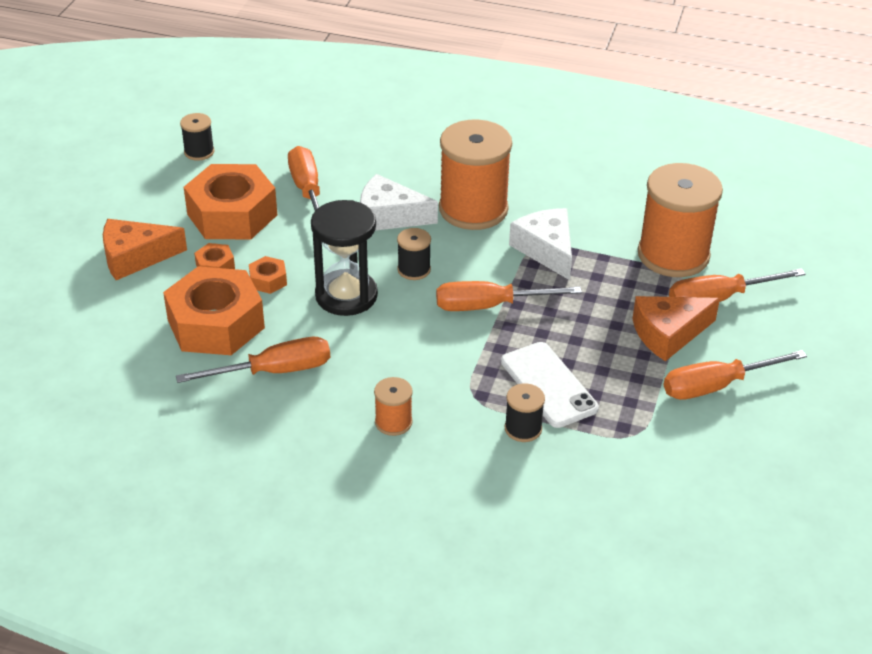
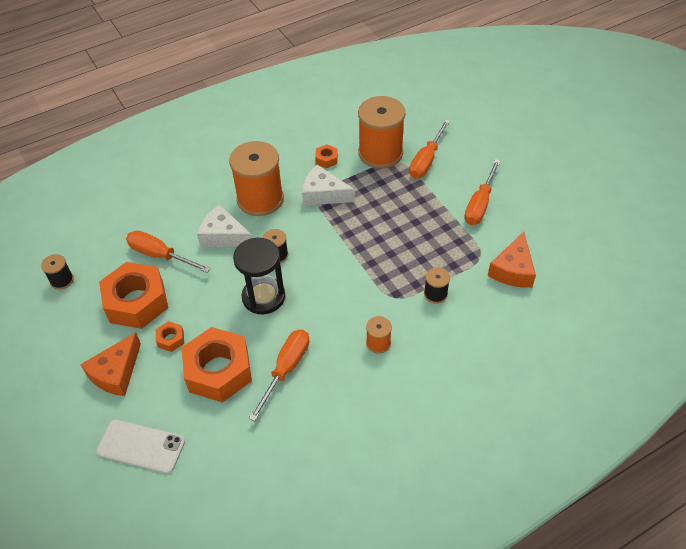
camera: 45 degrees left, 10 degrees up
orange nut [249,256,287,294] -> orange nut moved to [315,144,338,168]
white cheese [360,174,438,230] -> white cheese turned 60 degrees clockwise [197,205,252,247]
orange screwdriver [436,281,582,311] -> none
white phone [501,342,599,428] -> white phone moved to [96,420,185,474]
orange cheese [632,296,720,361] -> orange cheese moved to [488,232,536,288]

